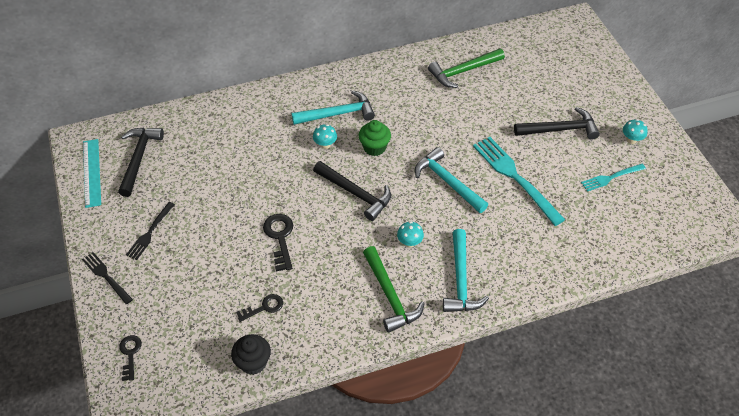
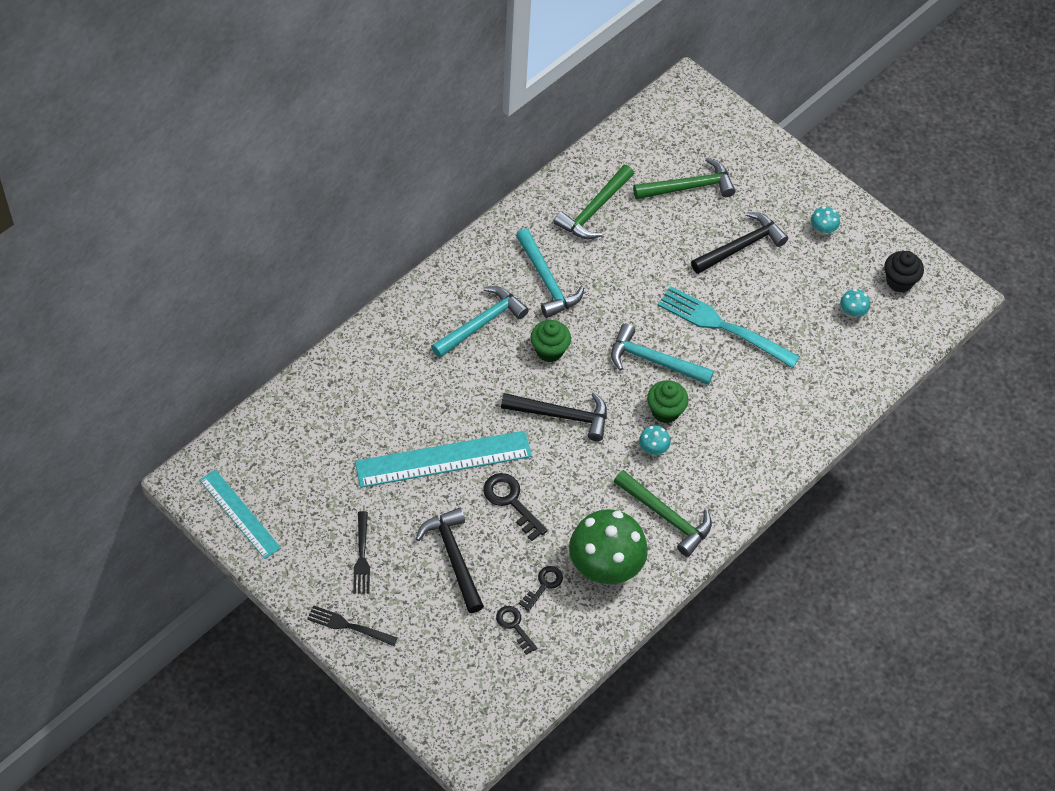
camera: 30 degrees left, 5 degrees up
black hammer [118,128,164,197] -> black hammer moved to [416,507,484,613]
black key [119,335,142,381] -> black key moved to [496,606,538,655]
black cupcake [231,334,271,375] -> black cupcake moved to [884,251,924,292]
turquoise mushroom [313,124,337,149] -> turquoise mushroom moved to [840,289,870,318]
turquoise hammer [443,229,489,312] -> turquoise hammer moved to [516,228,584,318]
turquoise fork [581,164,646,192] -> none
none -> turquoise ruler [355,431,532,488]
none -> green mushroom [569,509,648,584]
none -> green hammer [633,157,736,199]
none -> green cupcake [647,380,689,423]

